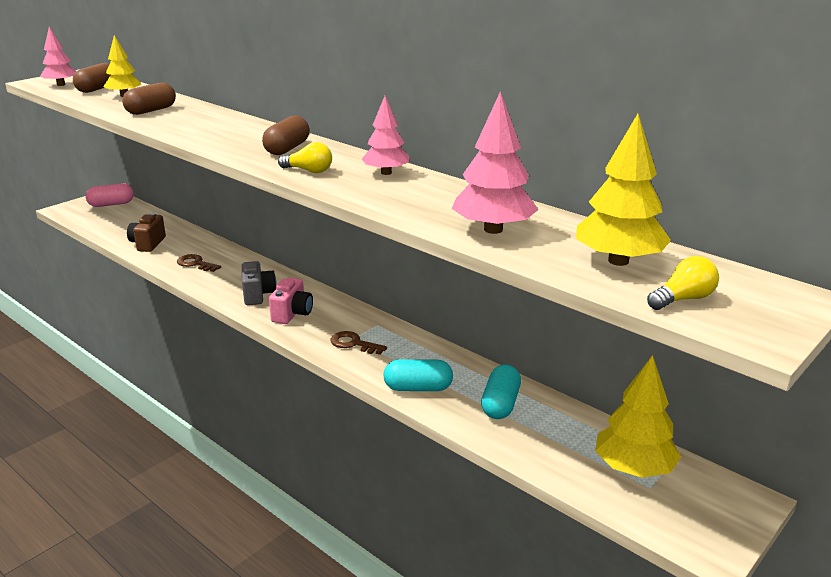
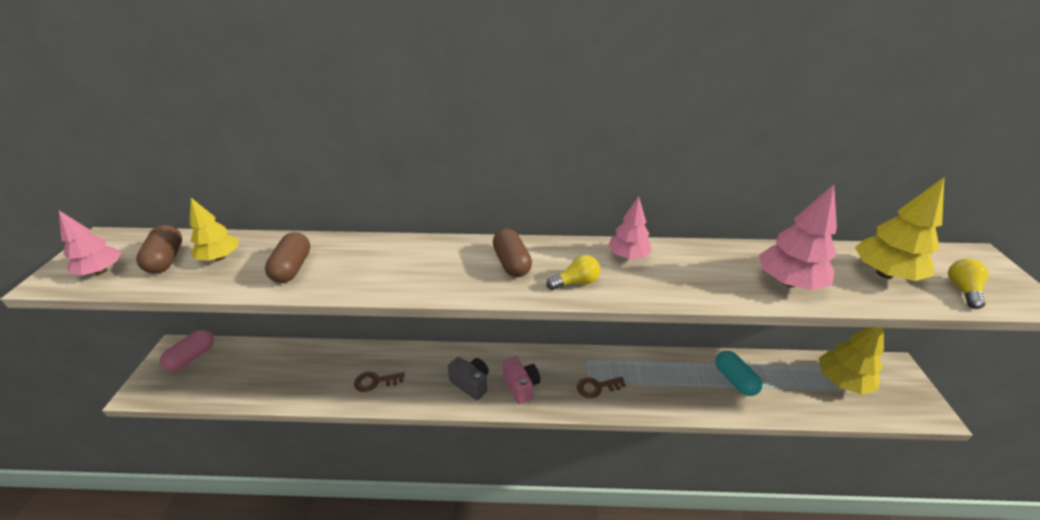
camera: 40 degrees left, 10 degrees up
brown camera [127,213,166,252] -> none
turquoise capsule [383,359,453,391] -> none

